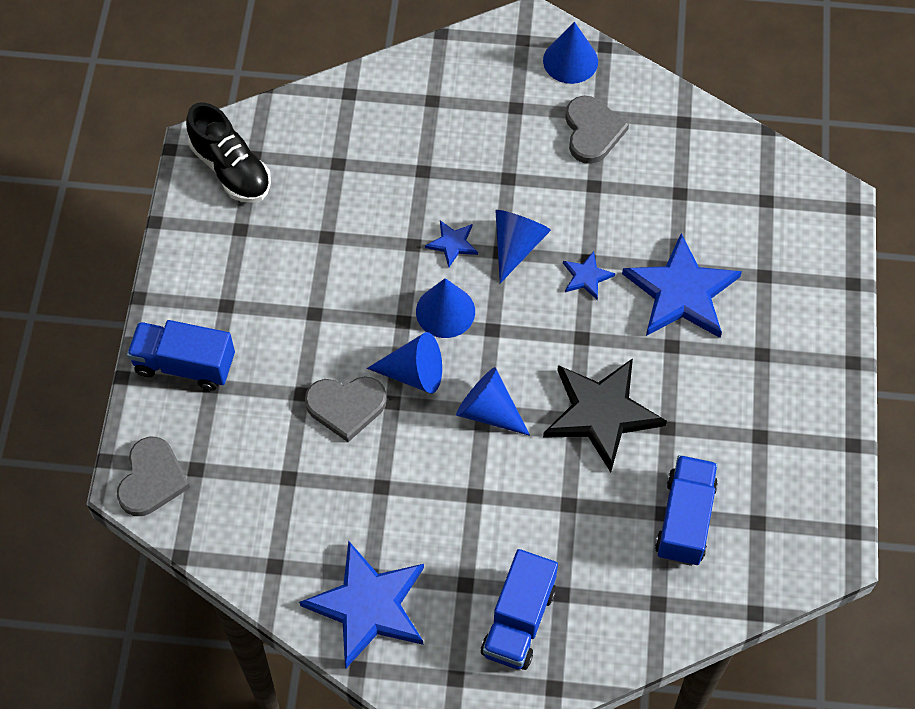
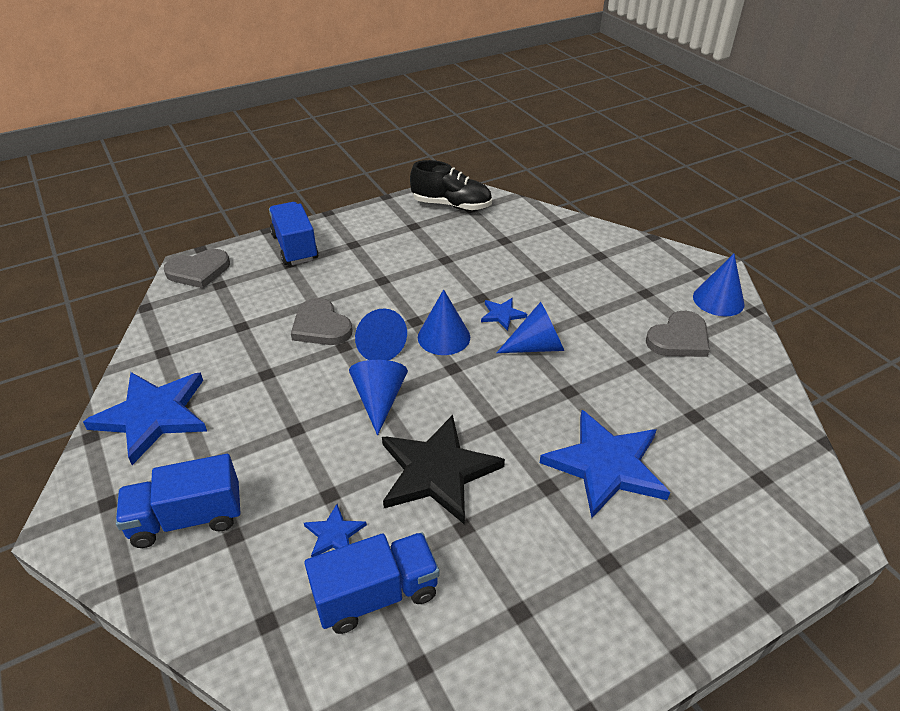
camera: 55 degrees right, 20 degrees down
black shoe [186,102,271,203] -> black shoe turned 90 degrees counterclockwise [410,160,492,211]
blue star [563,251,615,300] -> blue star moved to [304,504,367,557]

